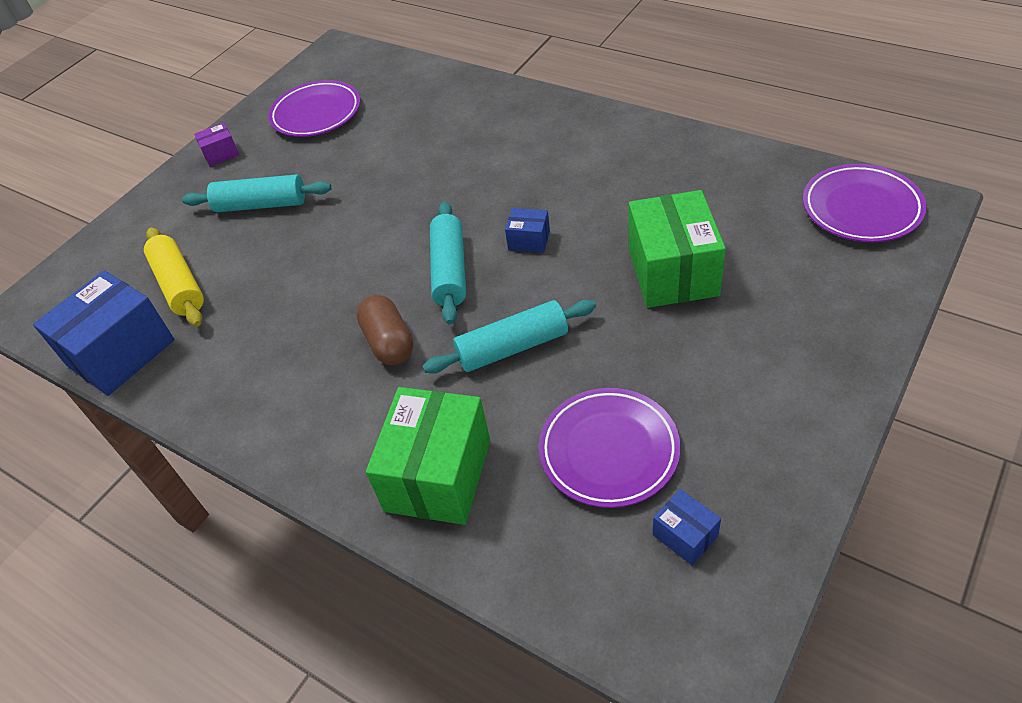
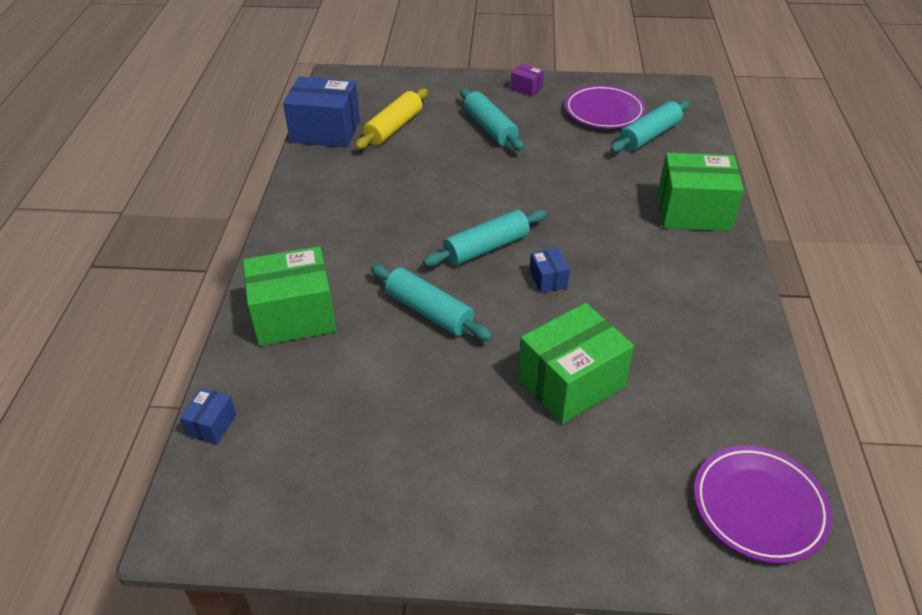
camera: 55 degrees right, 5 degrees down
brown capsule [357,295,413,365] -> none
purple plate [539,388,681,508] -> none
blue box [653,489,721,565] -> blue box moved to [180,388,236,445]
none -> turquoise rolling pin [610,100,690,153]
none -> green box [658,152,744,231]

